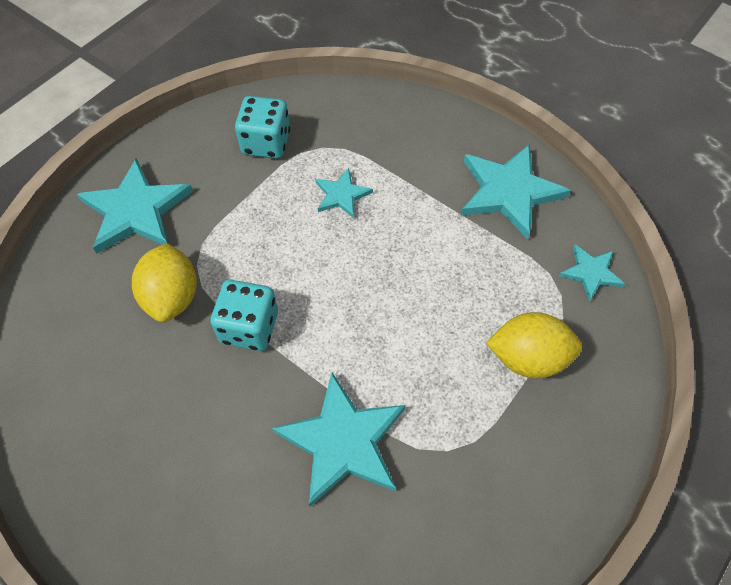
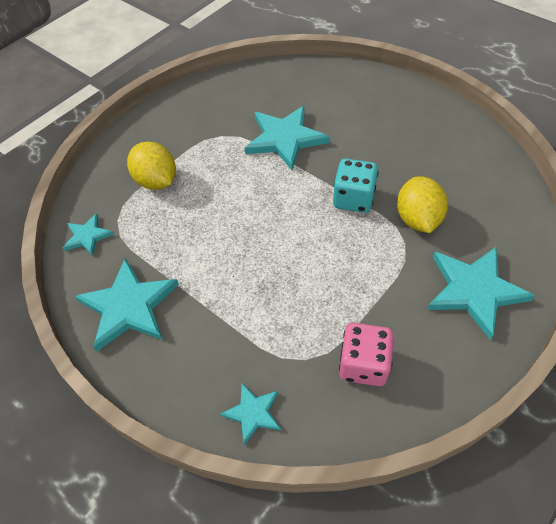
camera: 175 degrees left, 5 degrees down
turquoise dice [235,96,290,159] -> pink dice [339,323,394,386]
turquoise star [315,168,373,218] -> turquoise star moved to [220,383,281,445]
yellow lemon [486,312,582,378] -> yellow lemon turned 45 degrees clockwise [127,141,176,190]

